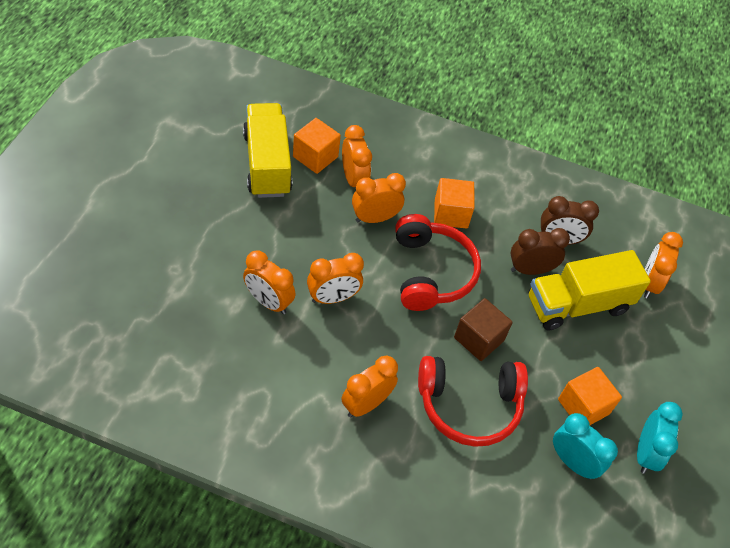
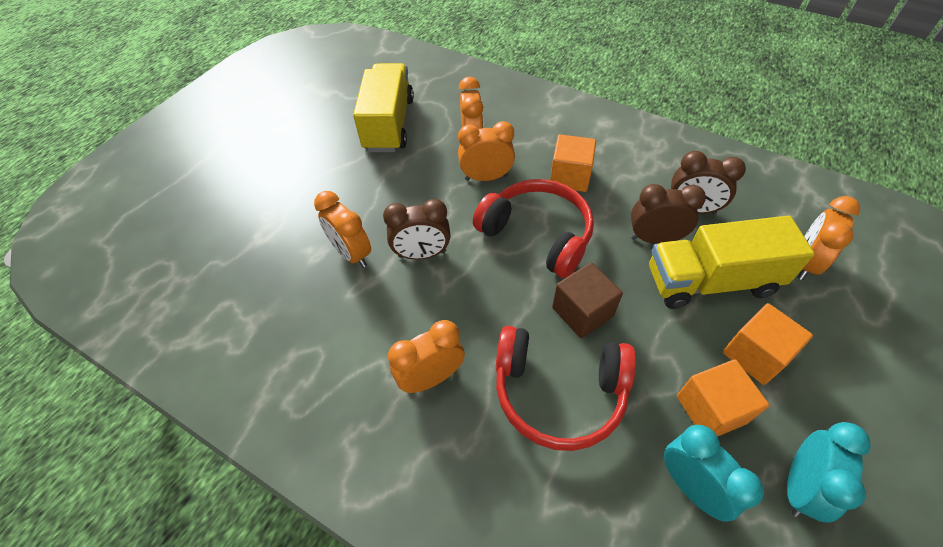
camera: 20 degrees right, 0 degrees up
orange cube [293,118,341,174] -> orange cube moved to [723,303,813,385]
orange clock [307,253,364,304] -> brown clock [383,199,450,260]
red headphones [395,214,481,311] -> red headphones turned 60 degrees counterclockwise [473,179,594,278]

